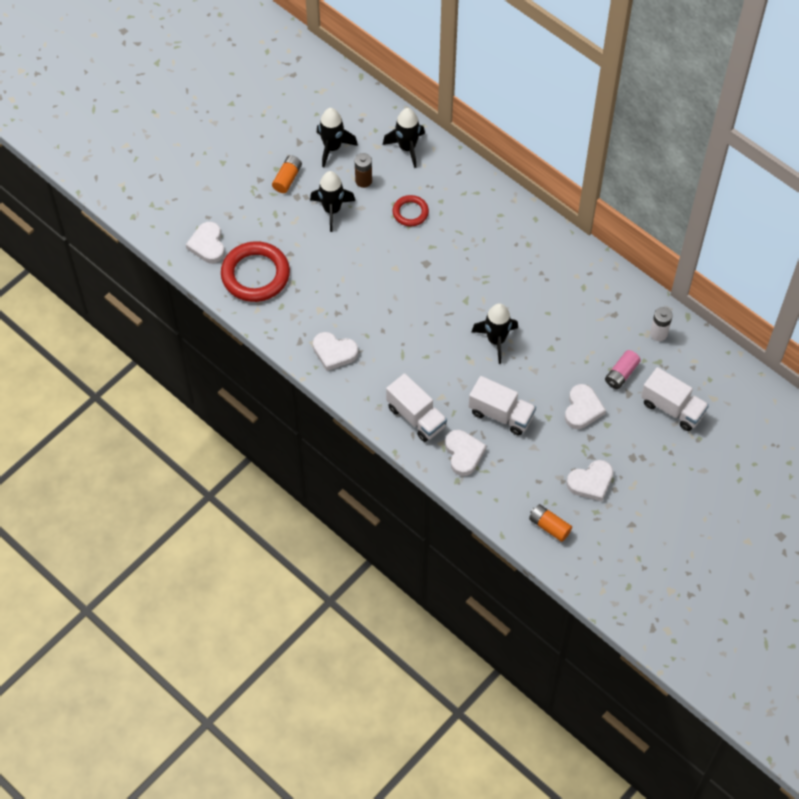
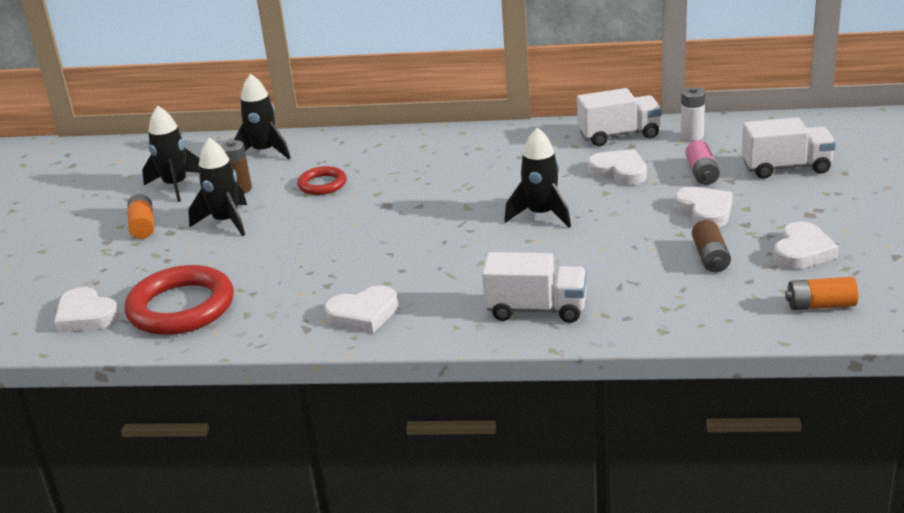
camera: 35 degrees left, 30 degrees down
white heart [445,430,487,476] -> white heart moved to [588,149,647,185]
white truck [469,376,536,435] -> white truck moved to [577,88,662,146]
none -> brown battery [692,220,731,272]

